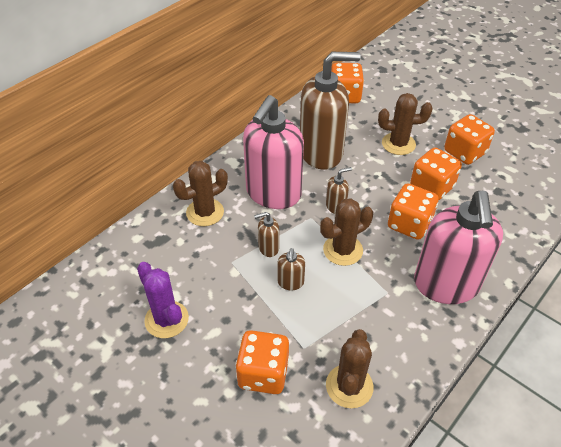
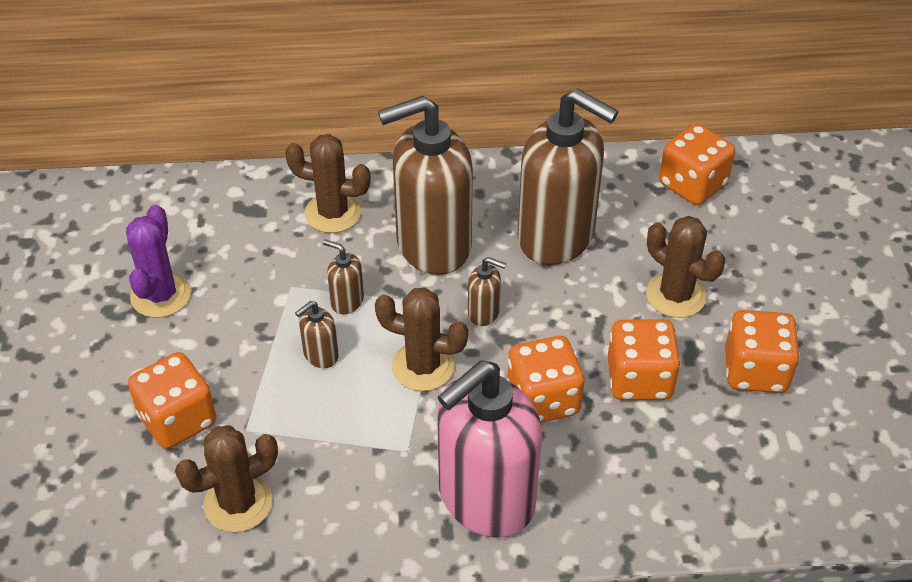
camera: 45 degrees right, 0 degrees up
pink soap dispenser [243,95,304,209] -> brown soap dispenser [378,96,473,275]

